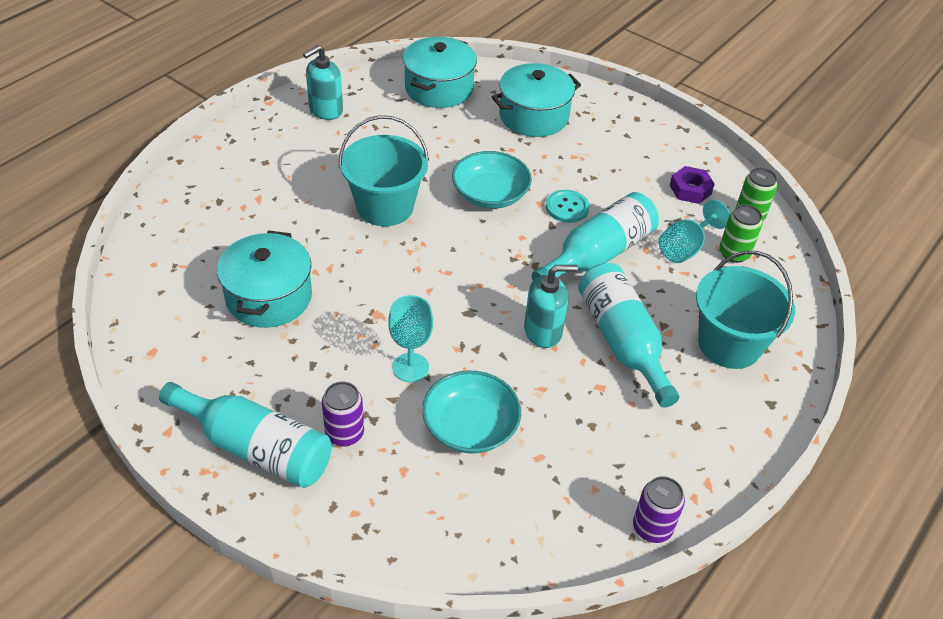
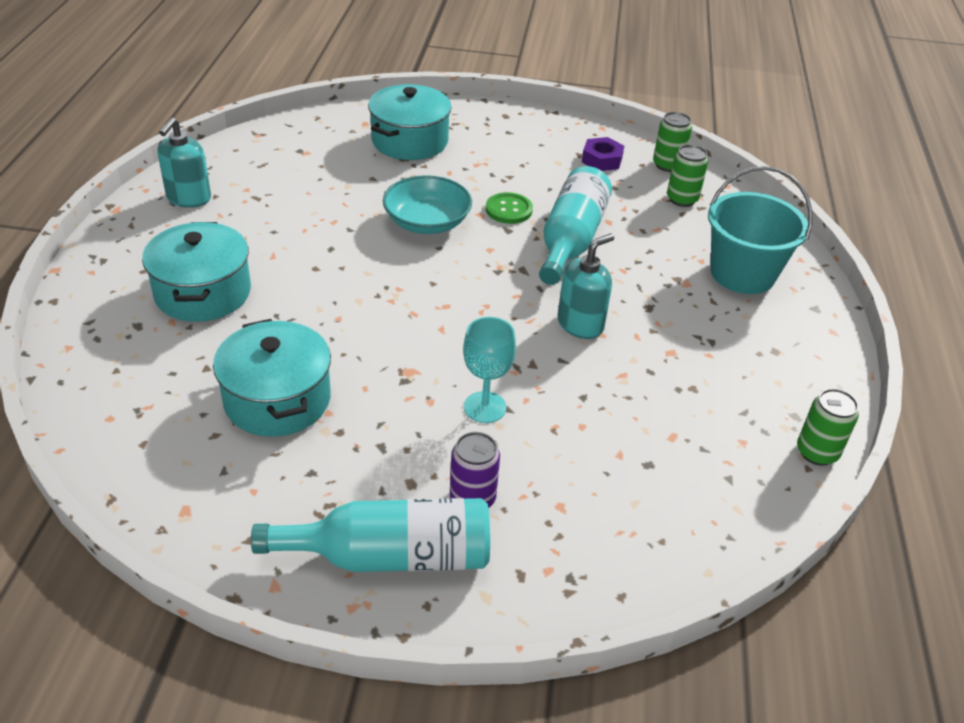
camera: 30 degrees left, 5 degrees down
turquoise bucket [339,115,429,226] -> none
turquoise pot [403,37,477,108] -> turquoise pot moved to [142,222,251,322]
turquoise bowl [422,371,521,454] -> none
turquoise button [546,190,590,223] -> green button [486,192,533,224]
turquoise bottle [578,263,679,408] -> none
purple can [633,476,685,543] -> green can [797,388,859,466]
turquoise goblet [659,200,730,263] -> none

